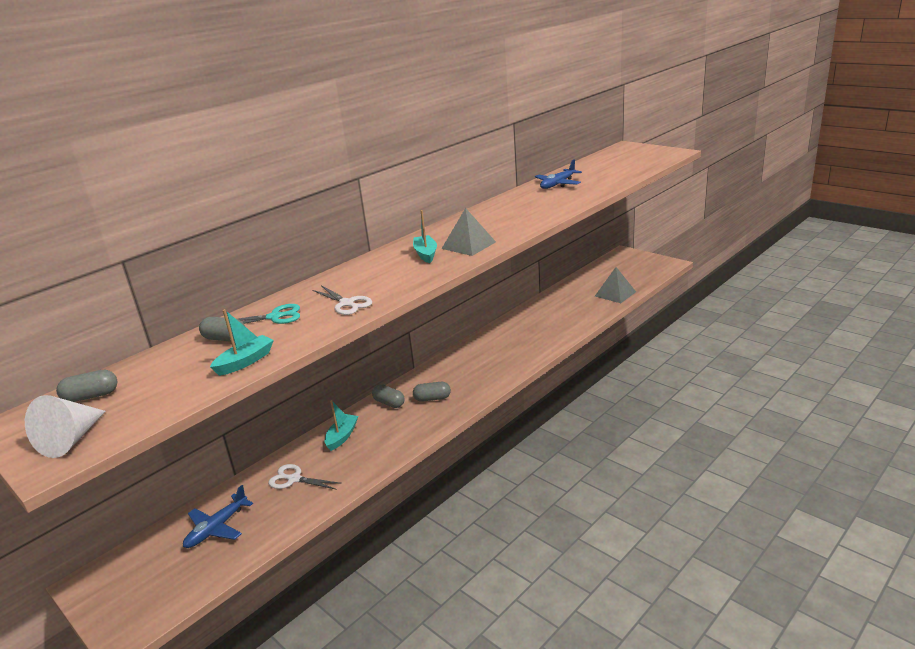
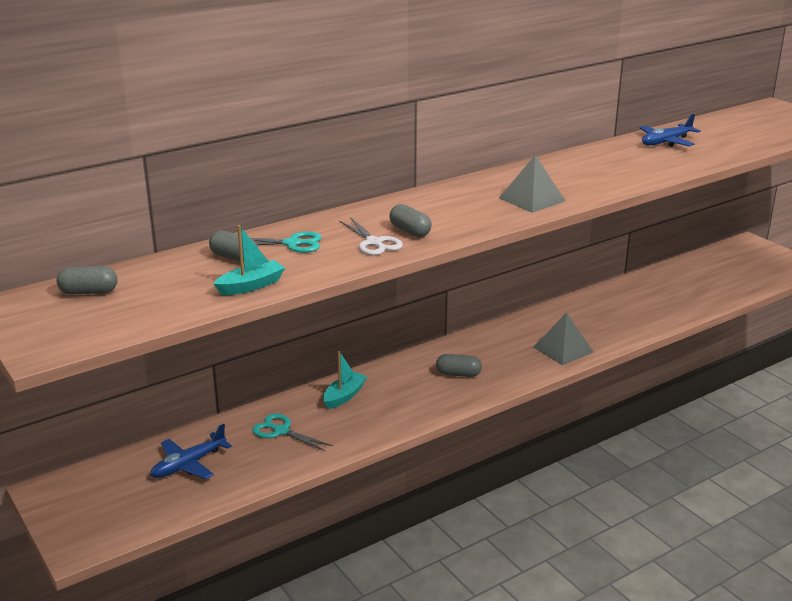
camera: 10 degrees right, 0 degrees up
white cone [25,395,106,458] -> none
white scissors [268,464,342,490] -> turquoise scissors [252,413,333,451]
grey capsule [372,384,405,408] -> grey capsule moved to [389,204,432,237]
turquoise boat [413,210,437,263] -> none
grey pyramid [595,267,636,303] -> grey pyramid moved to [533,312,593,365]

